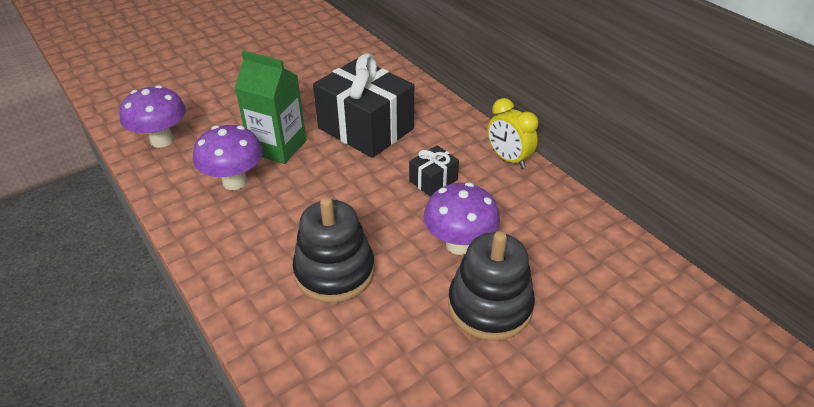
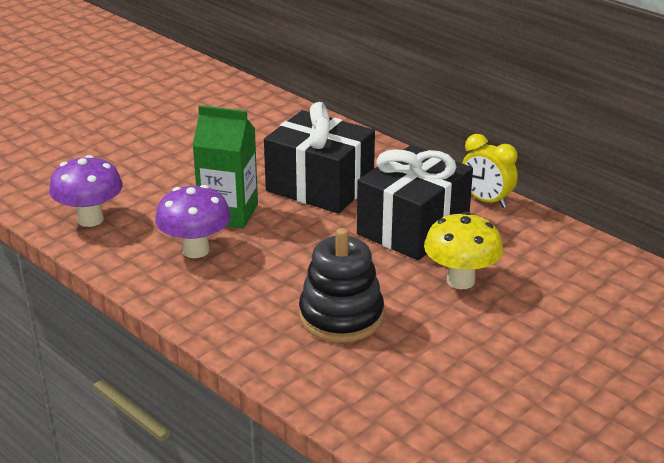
camera: 10 degrees left, 10 degrees down
black gift [409,145,459,197] -> black gift [357,145,473,260], size x2.18
purple mushroom [423,182,500,255] -> yellow mushroom [424,212,503,289]
black stacking toy [448,231,535,341] -> none

